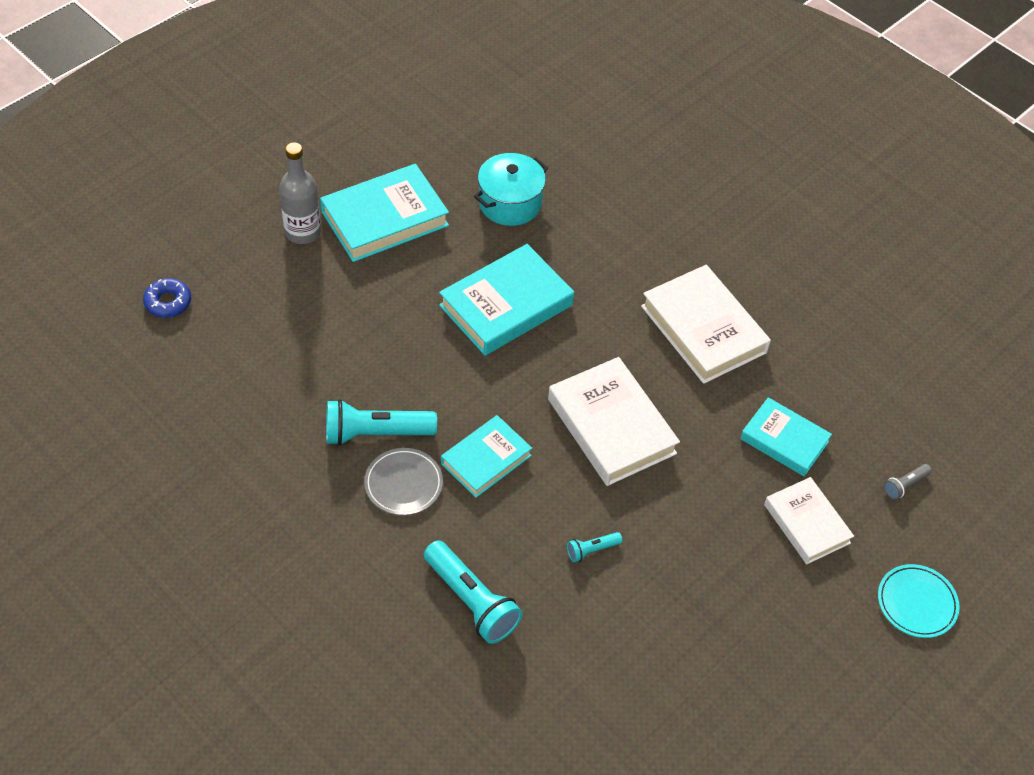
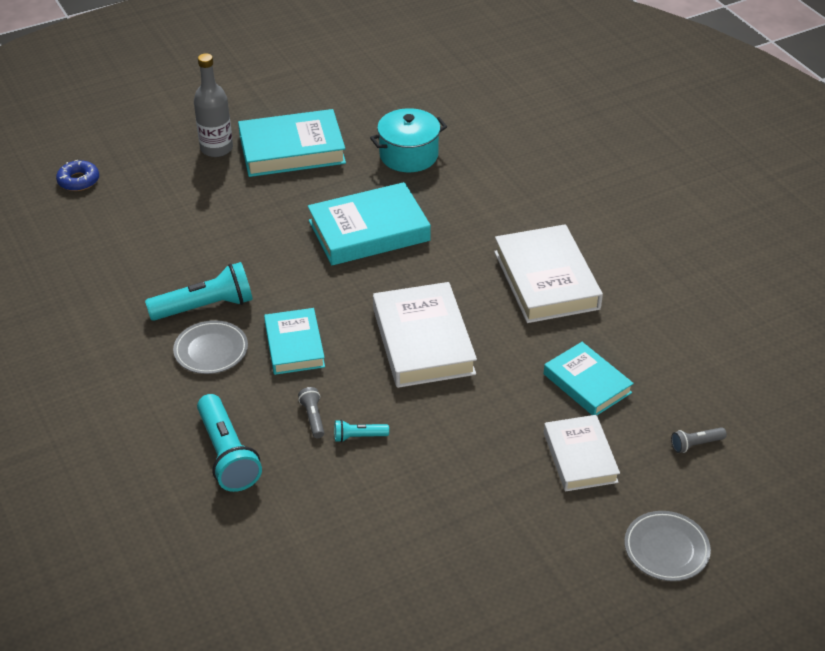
camera: 20 degrees right, 10 degrees down
turquoise flashlight [326,399,437,446] -> turquoise flashlight turned 150 degrees clockwise [145,262,253,321]
turquoise book [441,415,532,498] -> turquoise book turned 75 degrees counterclockwise [264,308,325,375]
turquoise plate [878,564,960,638] -> grey plate [624,511,711,581]
none -> grey flashlight [298,387,324,438]

